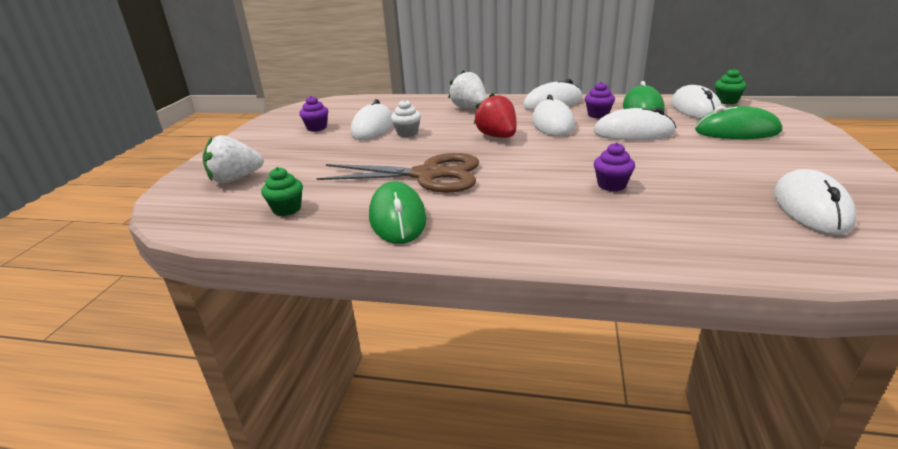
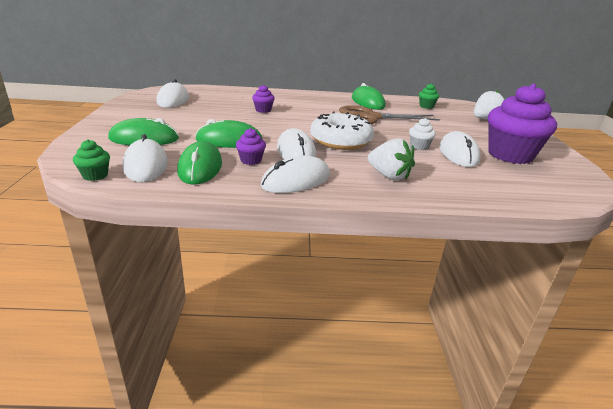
camera: 165 degrees right, 0 degrees up
purple cupcake [299,96,328,132] -> purple cupcake [488,83,557,164], size x2.35
red strawberry [474,93,516,138] -> white donut [310,112,374,150]
white mouse [593,107,676,140] -> green mouse [195,119,263,148]

